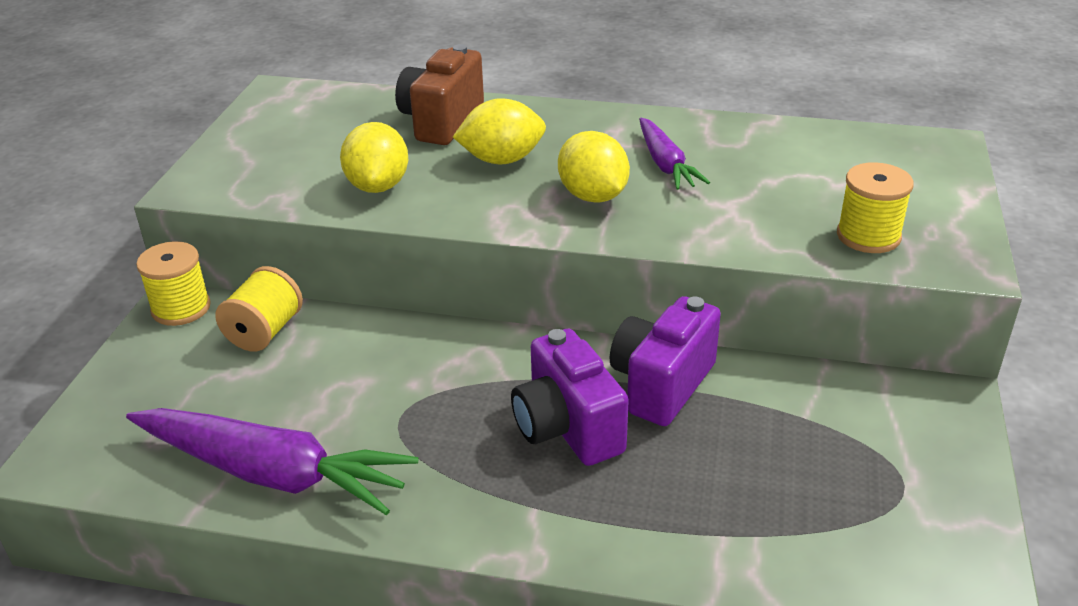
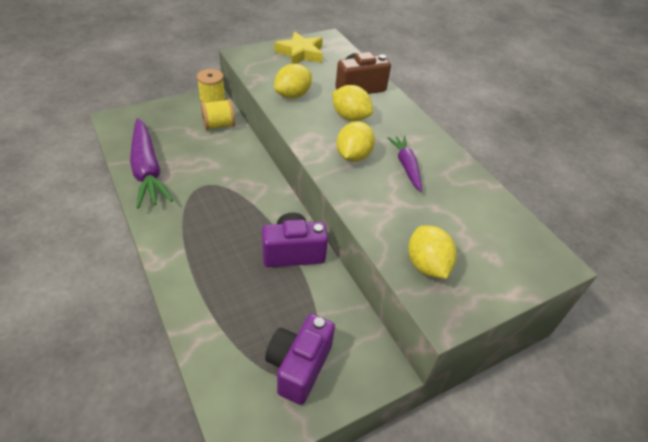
camera: 45 degrees right, 10 degrees up
purple camera [511,329,629,466] -> purple camera moved to [265,314,335,405]
purple carrot [639,118,710,190] -> purple carrot turned 135 degrees clockwise [388,136,422,192]
yellow spool [837,162,914,253] -> yellow lemon [408,226,457,279]
none -> yellow star [275,31,323,64]

